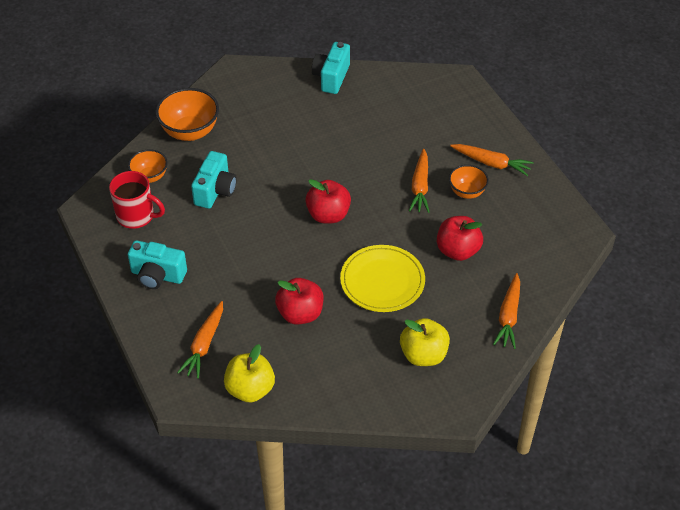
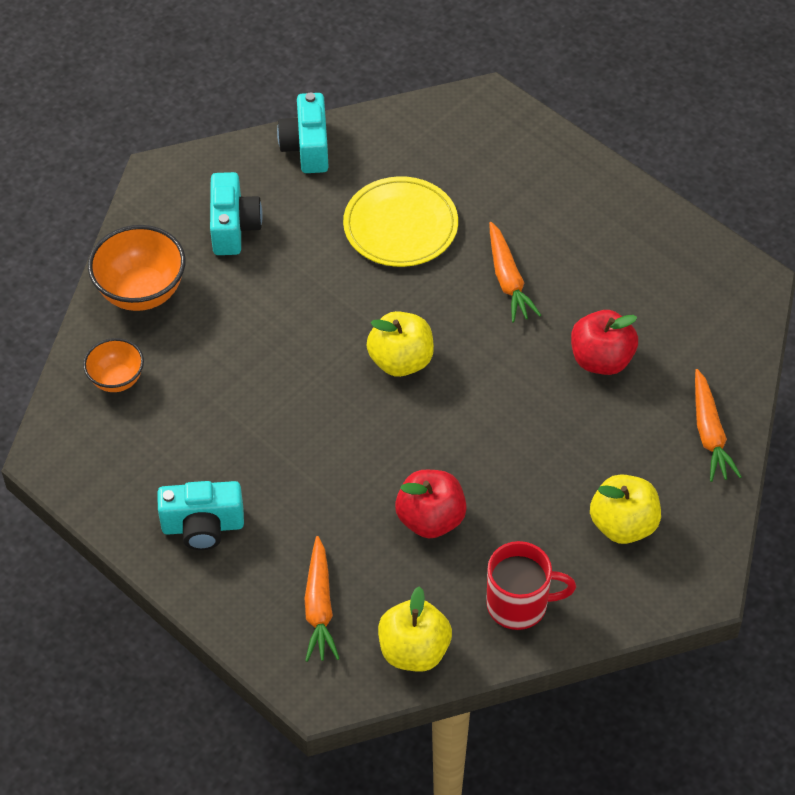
camera: 20 degrees left, 5 degrees up
red mug [109,171,165,229] -> red mug moved to [486,541,576,630]
turquoise camera [191,151,237,209] -> turquoise camera moved to [210,172,263,255]
red apple [305,179,351,224] -> yellow apple [366,311,434,377]
yellow plate [340,245,425,312] -> yellow plate moved to [343,176,458,267]
orange bowl [449,165,489,199] -> none
orange carrot [450,144,534,176] -> none

